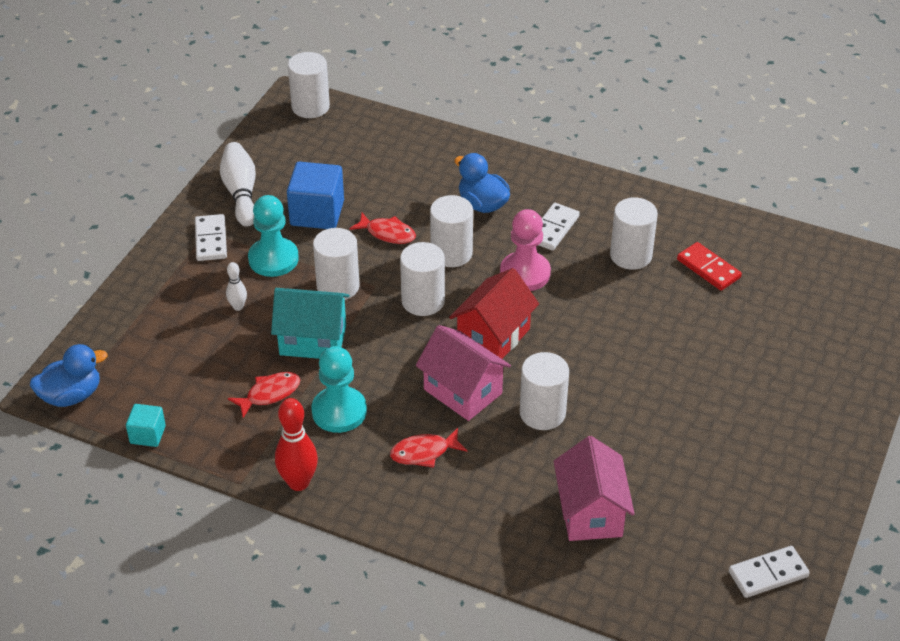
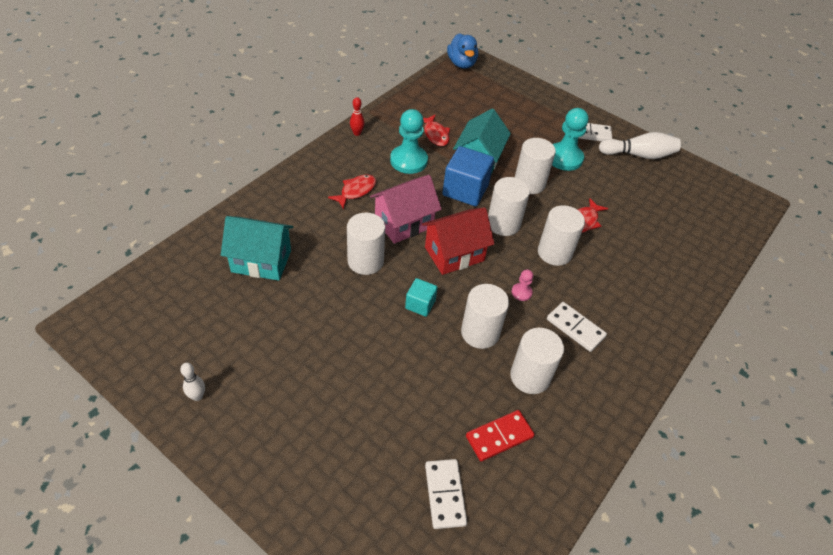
camera: 100 degrees right, 5 degrees up
turquoise cube [126,404,166,447] -> turquoise cube moved to [405,278,438,317]
white bowling pin [226,262,247,311] -> white bowling pin moved to [180,363,205,401]
red bowling pin [275,398,318,491] -> red bowling pin [350,97,365,136], size x0.54
blue cube [287,162,344,229] -> blue cube moved to [442,146,494,206]
white cylinder [288,52,330,118] -> white cylinder moved to [461,284,509,349]
red fish [390,428,467,468] -> red fish turned 45 degrees clockwise [328,174,376,209]
red house [449,268,539,359] -> red house turned 75 degrees counterclockwise [422,207,495,275]
blue duck [454,153,510,213] -> none
pink pawn [500,209,551,291] -> pink pawn [512,269,533,301], size x0.47
pink house [554,436,635,541] -> turquoise house [221,216,293,281]
white domino [729,546,810,598] -> white domino moved to [425,459,467,529]

